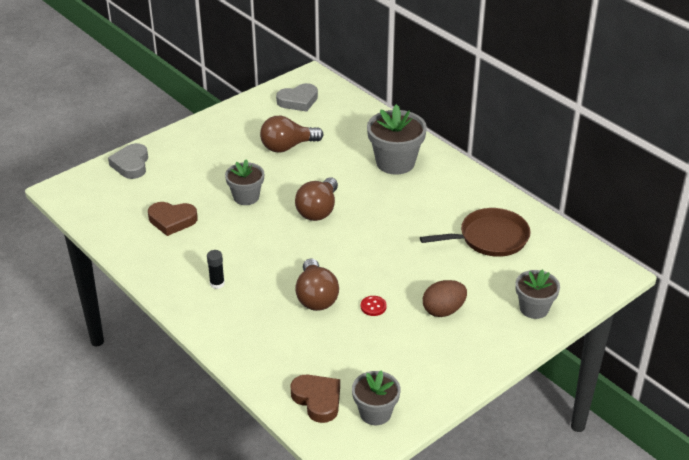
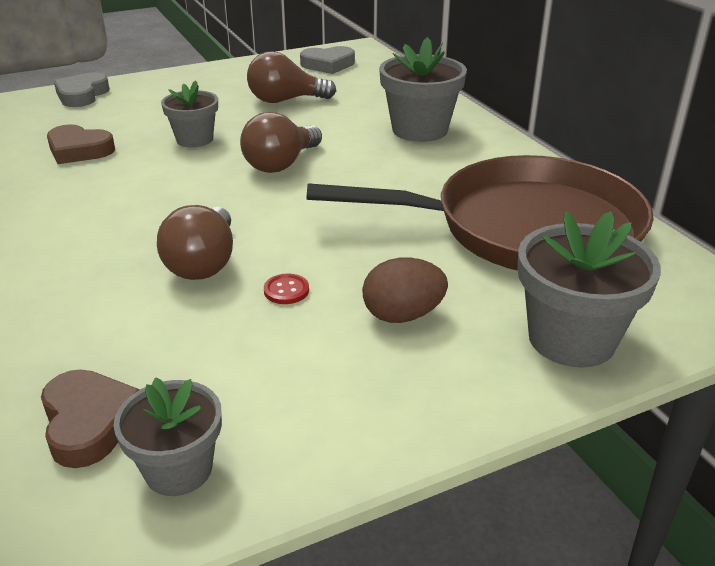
camera: 15 degrees right, 5 degrees down
black glue stick [207,250,225,289] -> none
brown pan [420,208,531,257] -> brown pan [307,155,654,271], size x1.79
grey flower pot [516,270,560,319] -> grey flower pot [518,211,661,368], size x1.57

